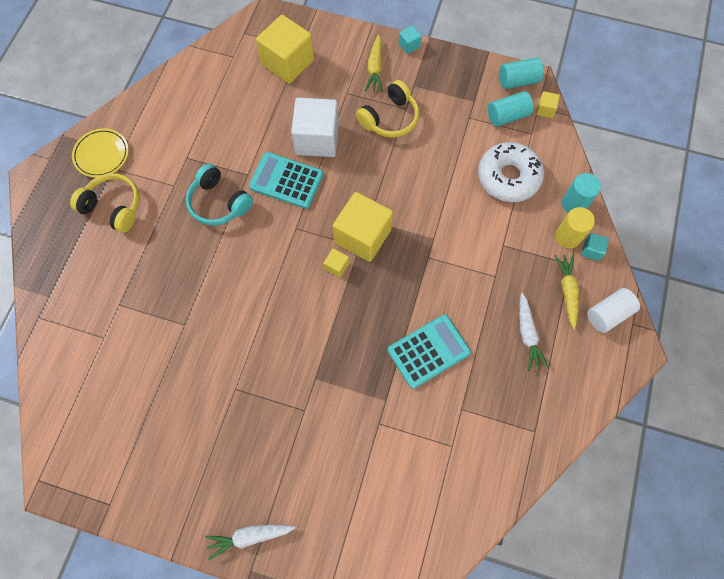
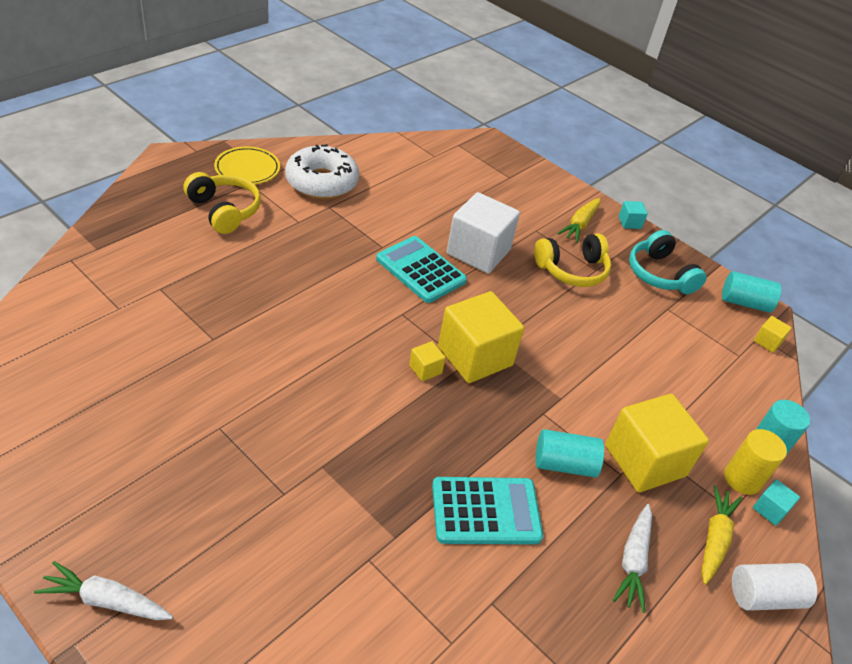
camera: 20 degrees right, 25 degrees down
turquoise headphones [186,163,253,226] -> turquoise headphones moved to [629,230,706,294]
yellow cube [256,15,314,84] -> yellow cube moved to [605,394,709,492]
white donut [478,142,544,202] -> white donut moved to [285,144,359,199]
turquoise cylinder [488,91,534,127] -> turquoise cylinder moved to [535,429,604,477]

